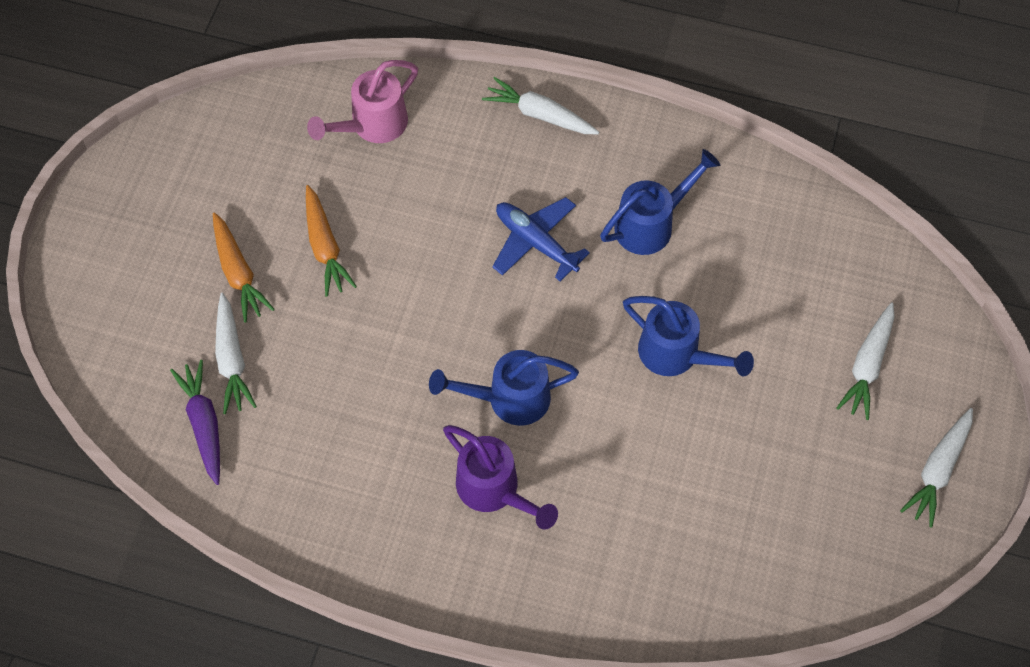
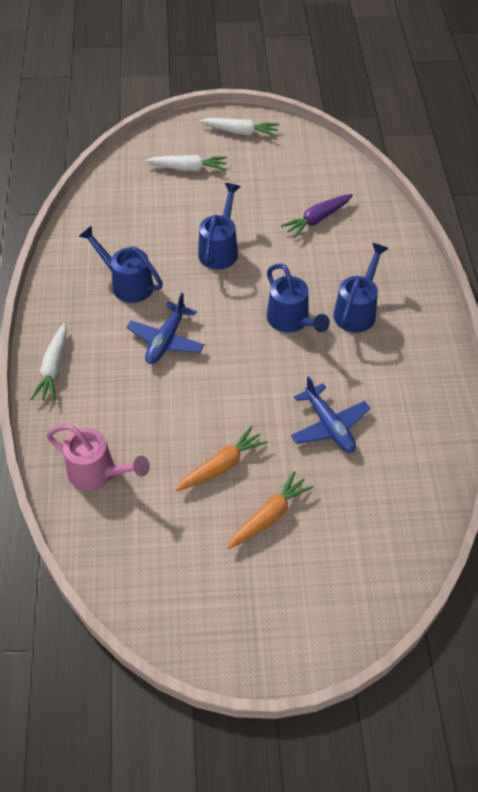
camera: 110 degrees left, 10 degrees down
purple carrot [170,360,220,485] -> purple carrot moved to [281,194,353,238]
white carrot [215,293,257,414] -> none
purple watering can [443,425,558,530] -> blue watering can [333,243,389,333]
none -> blue plane [291,376,371,452]

